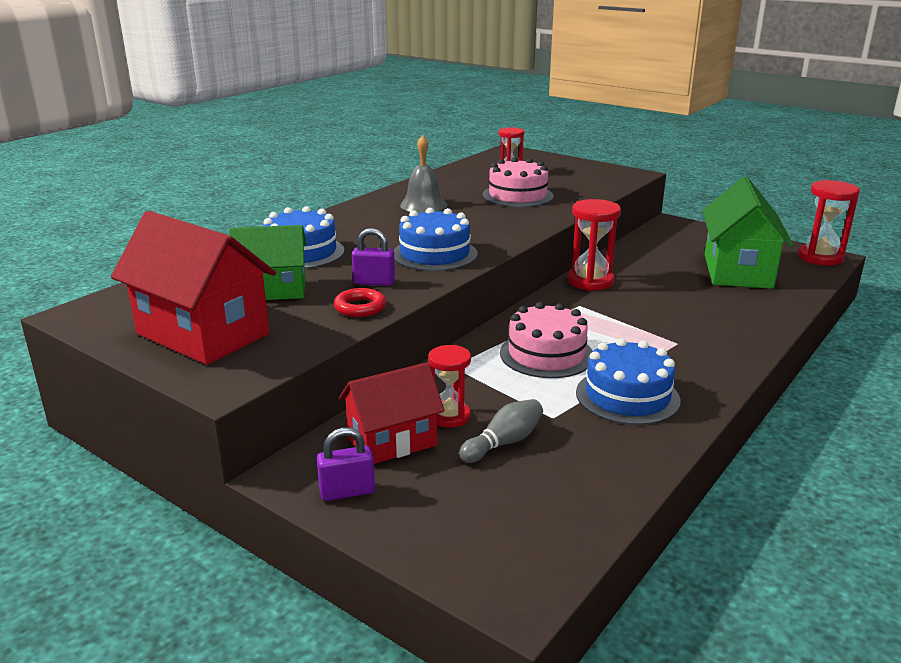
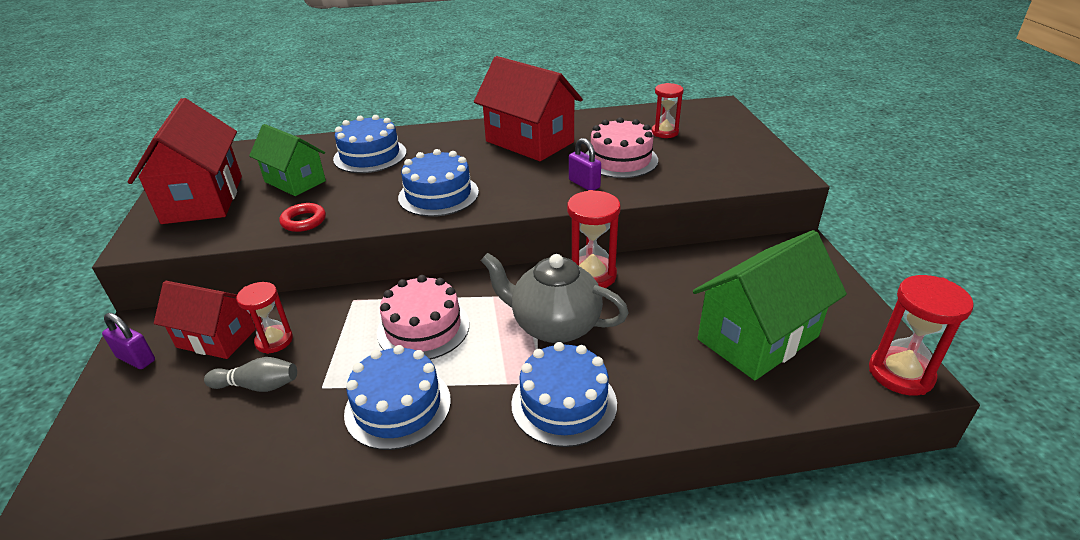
camera: 45 degrees right, 10 degrees up
purple padlock [352,228,395,286] -> purple padlock moved to [569,138,601,190]
grey bell [400,135,447,213] -> red house [474,56,583,161]
none -> grey teapot [481,253,629,343]
none -> blue cake [511,342,617,447]

